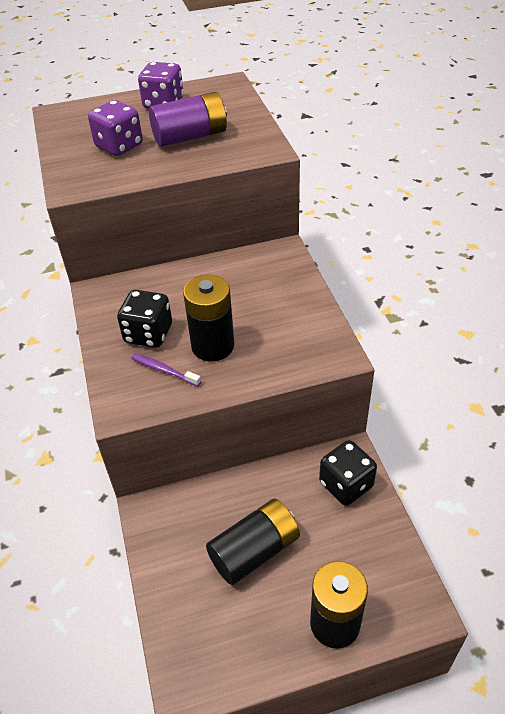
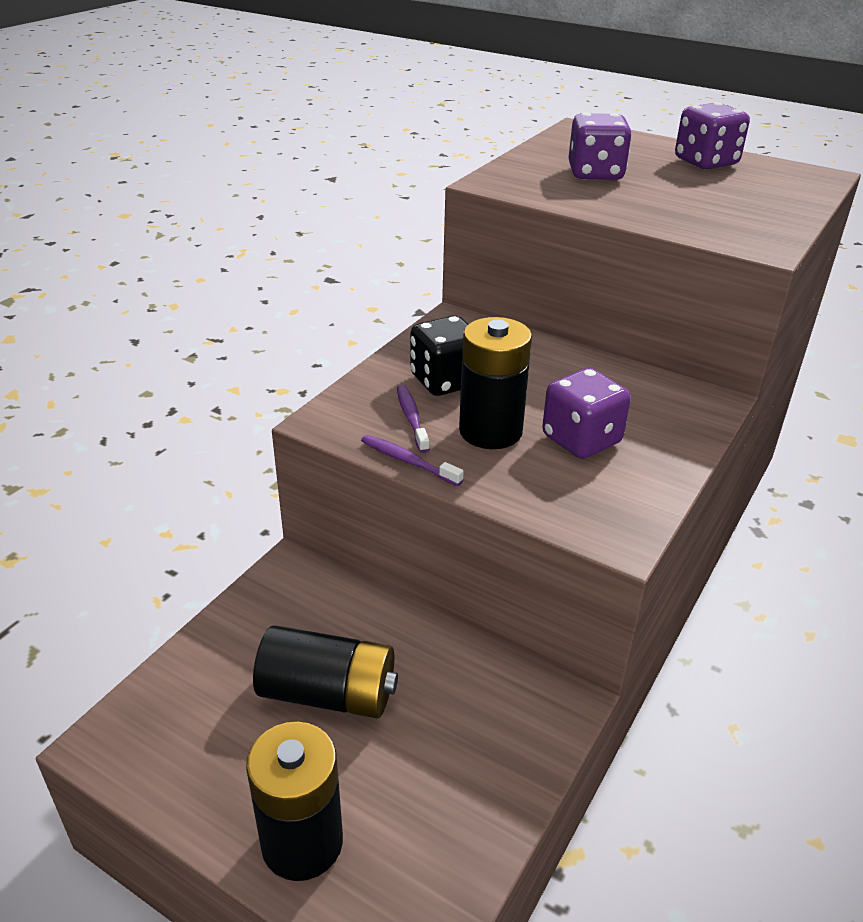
camera: 45 degrees right, 10 degrees down
purple battery [149,92,227,147] -> none
black dice [319,440,377,506] -> none
none -> purple toothbrush [361,435,464,486]
none -> purple dice [542,368,631,459]

